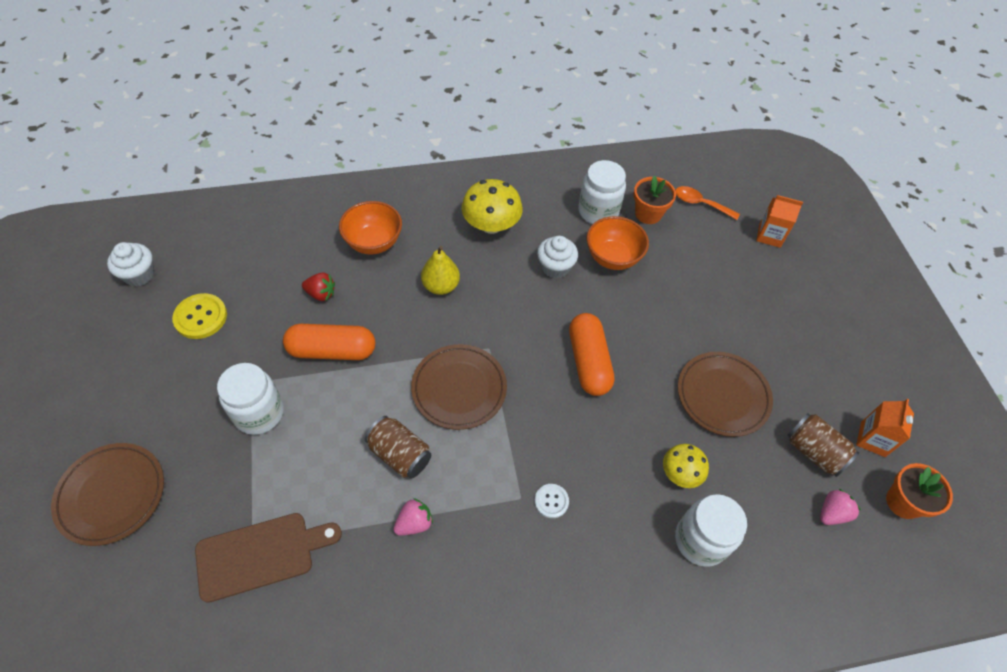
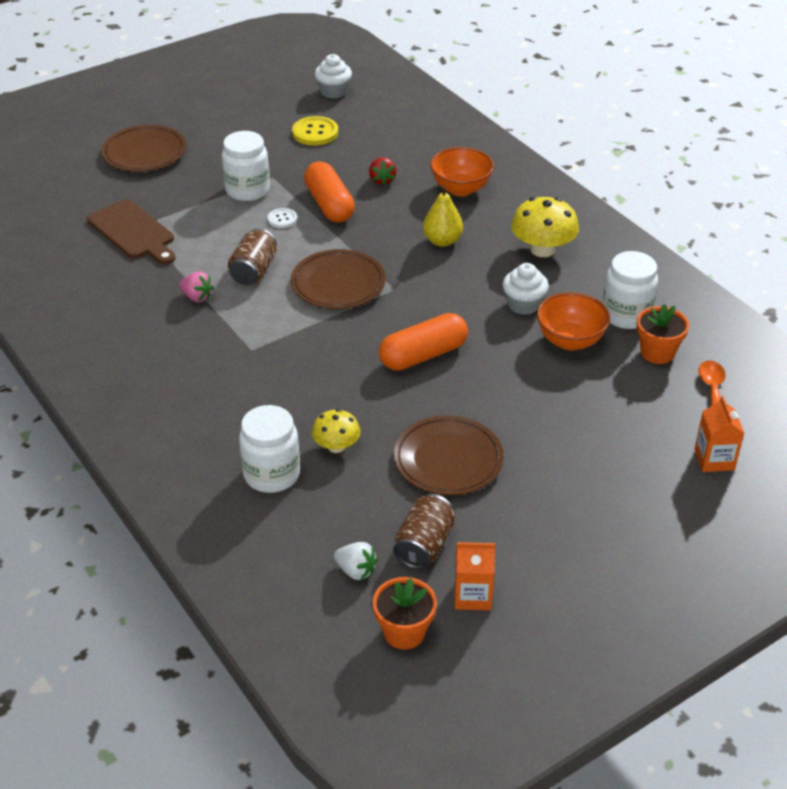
camera: 70 degrees right, 15 degrees down
white button [535,484,569,518] -> white button moved to [267,208,297,228]
pink strawberry [820,489,861,525] -> white strawberry [334,542,378,580]

